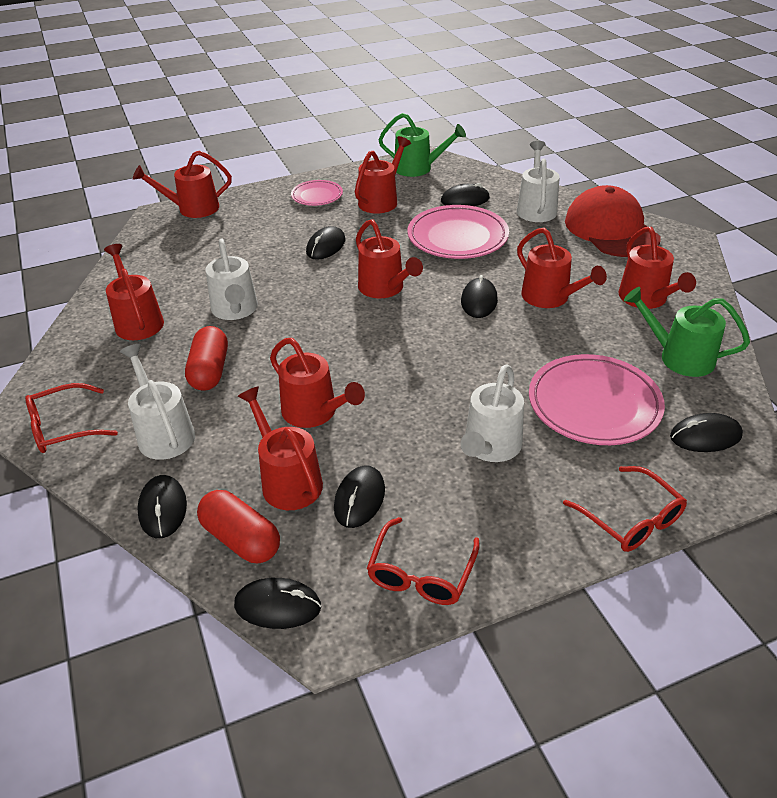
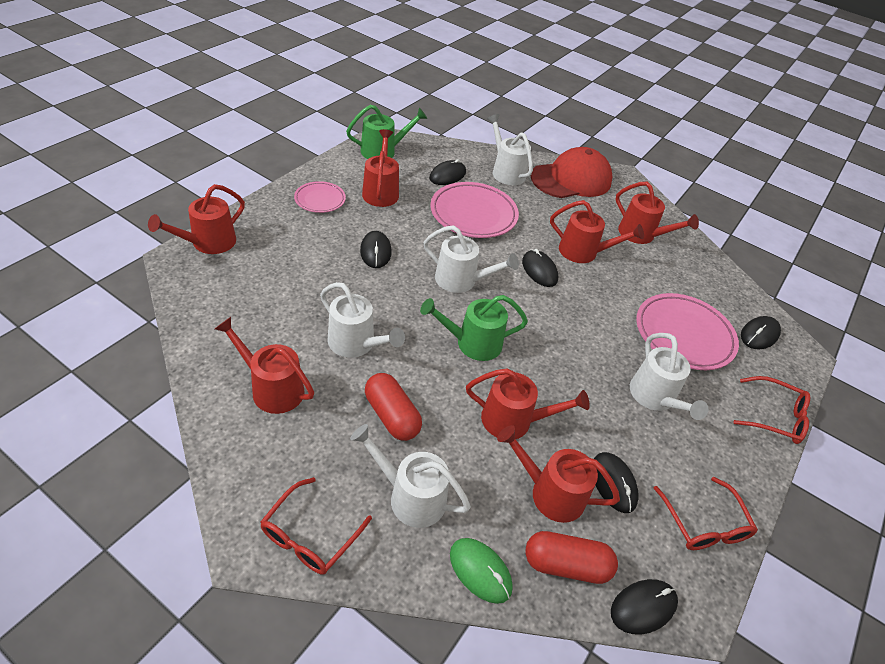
camera: 40 degrees left, 5 degrees up
black mouse [137,475,187,538] -> green mouse [450,538,513,604]
red watering can [356,219,423,298] -> white watering can [424,225,519,293]
red cap [565,185,660,257] -> red cap turned 120 degrees clockwise [531,147,613,198]
green watering can [624,287,750,377] -> green watering can moved to [420,295,528,361]

